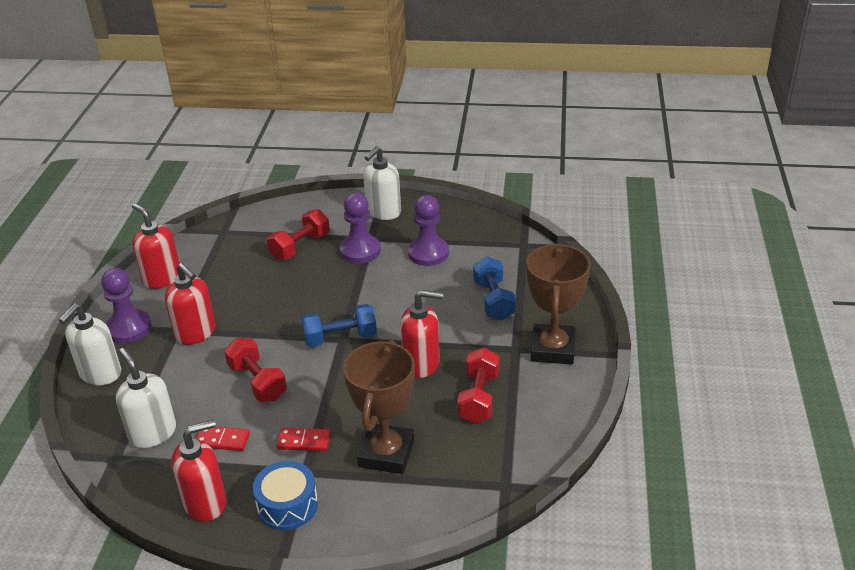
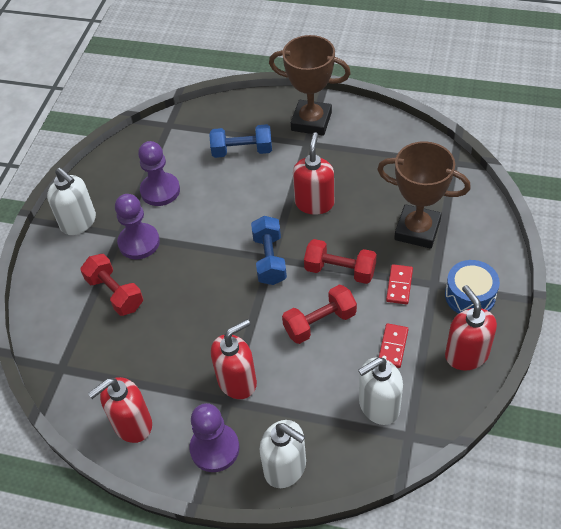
camera: 80 degrees left, 15 degrees up
red dumbbell [457,348,499,423] -> red dumbbell moved to [304,239,377,284]

